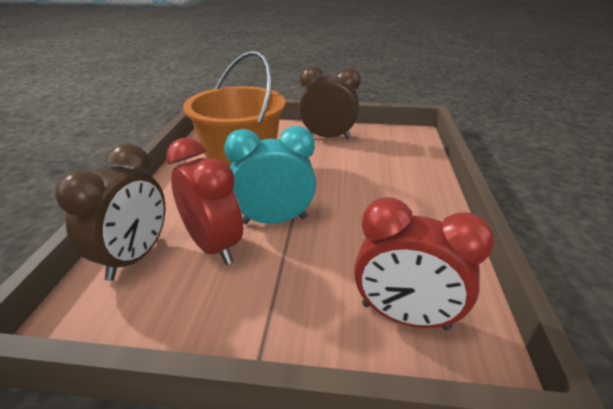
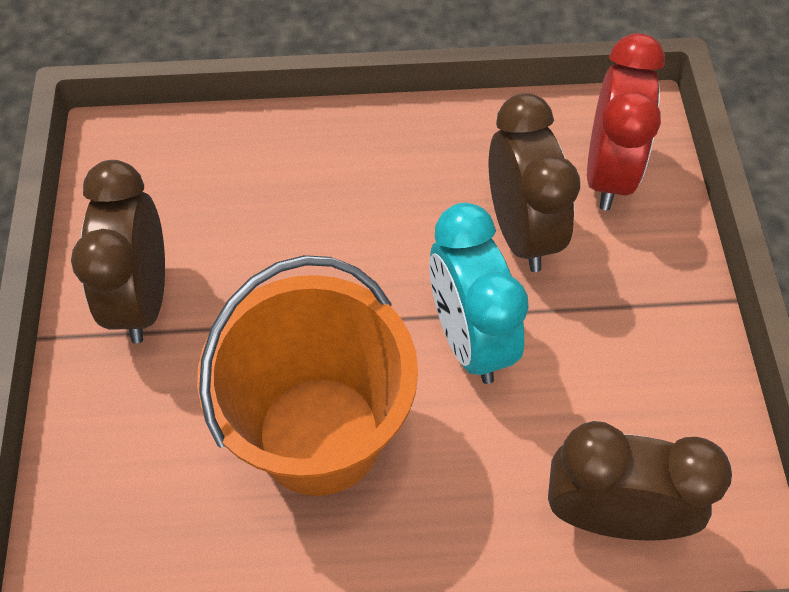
camera: 100 degrees left, 25 degrees up
red clock [166,137,243,265] -> none
none -> brown clock [489,93,580,272]

